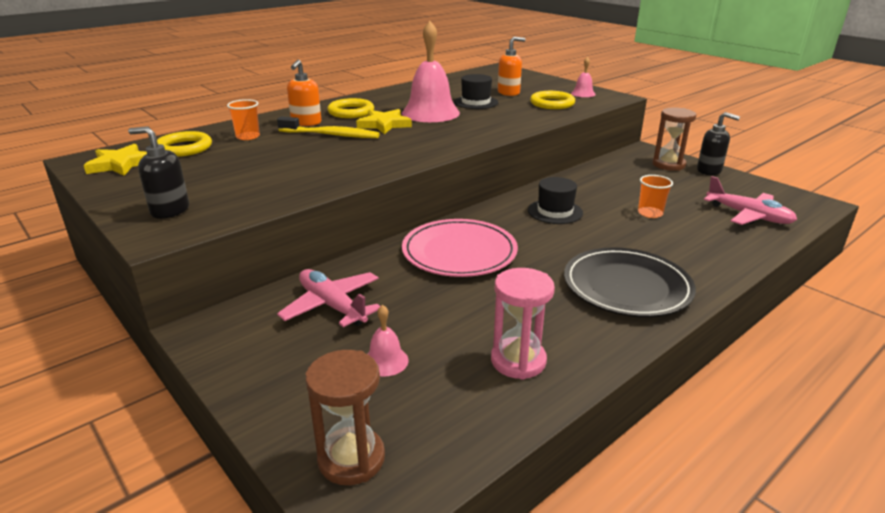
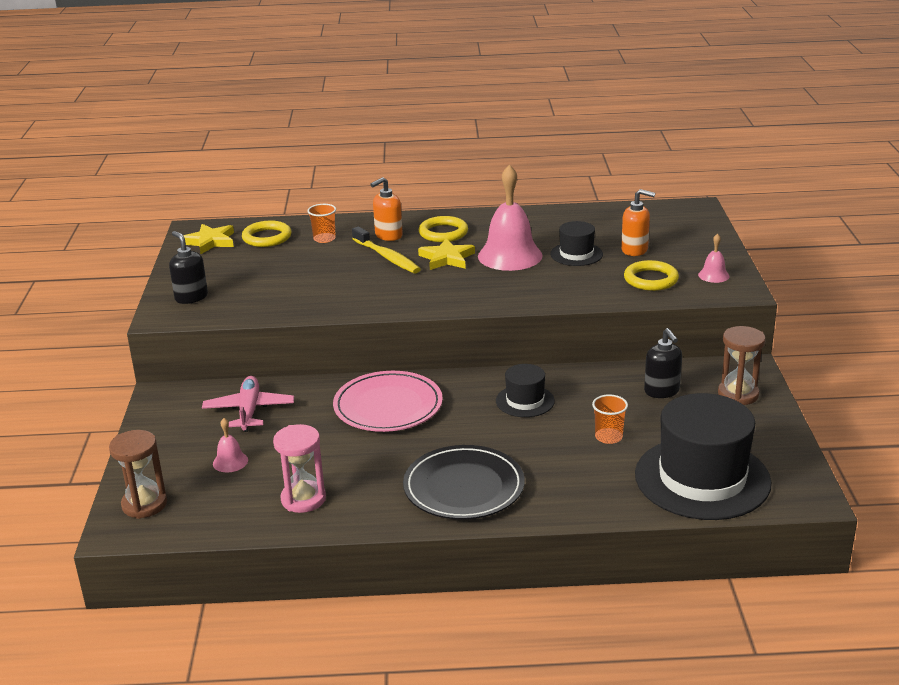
camera: 40 degrees right, 0 degrees up
black soap dispenser [697,112,740,175] -> black soap dispenser moved to [644,328,682,398]
pink plane [704,176,797,225] -> black hat [635,393,771,520]

